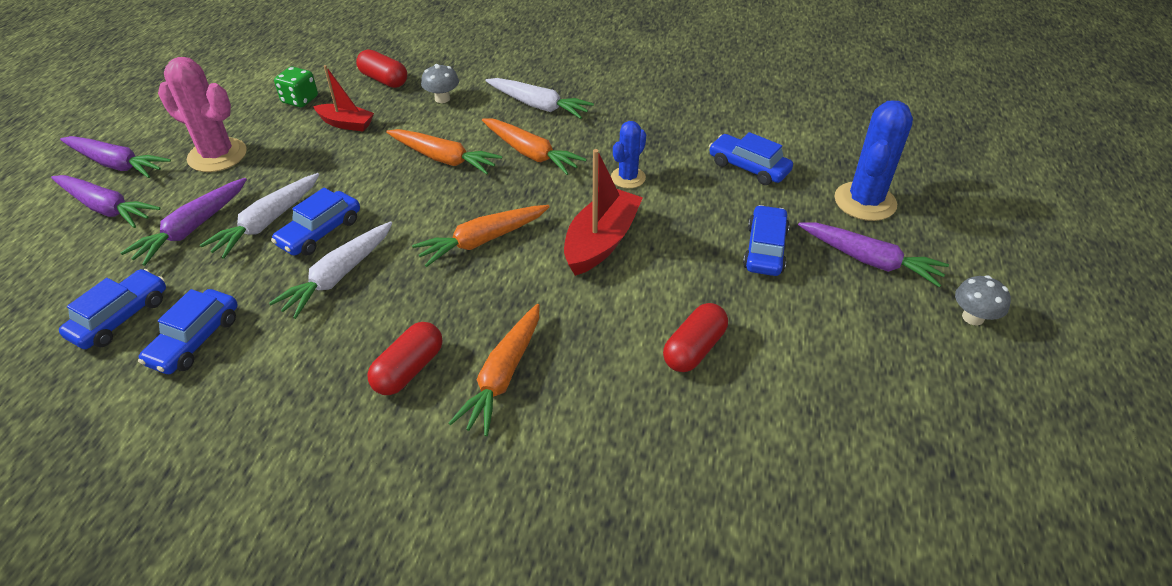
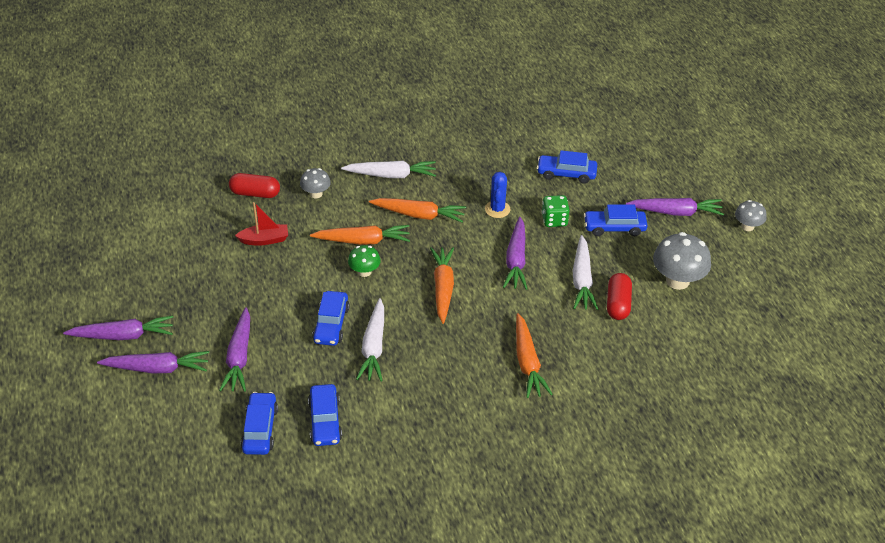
camera: 30 degrees left, 0 degrees up
pink cactus [158,57,247,172] -> none
white carrot [200,173,319,259] -> white carrot moved to [573,235,598,310]
green dice [274,66,318,108] -> green dice moved to [542,195,570,227]
red capsule [367,322,442,395] -> none
orange carrot [412,205,550,267] -> orange carrot turned 150 degrees clockwise [430,247,454,324]
red boat [564,149,643,276] -> purple carrot [503,217,528,290]
blue car [743,205,789,276] -> blue car turned 75 degrees counterclockwise [584,205,648,236]
blue cactus [834,100,913,221] -> none
none -> green mushroom [348,245,381,277]
none -> grey mushroom [653,232,711,290]

